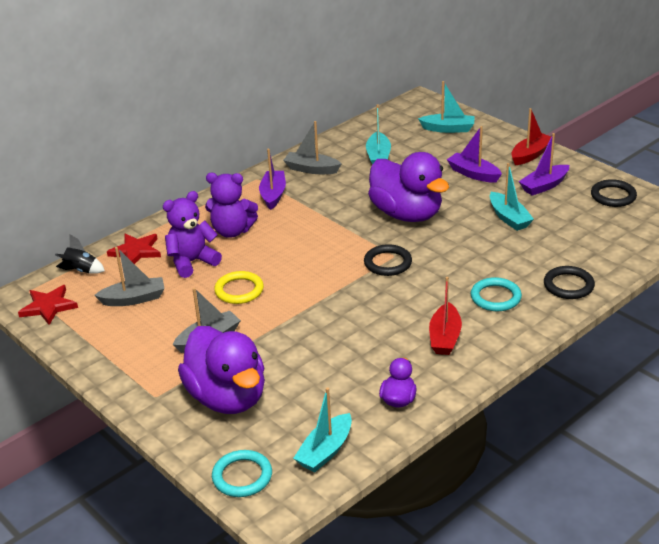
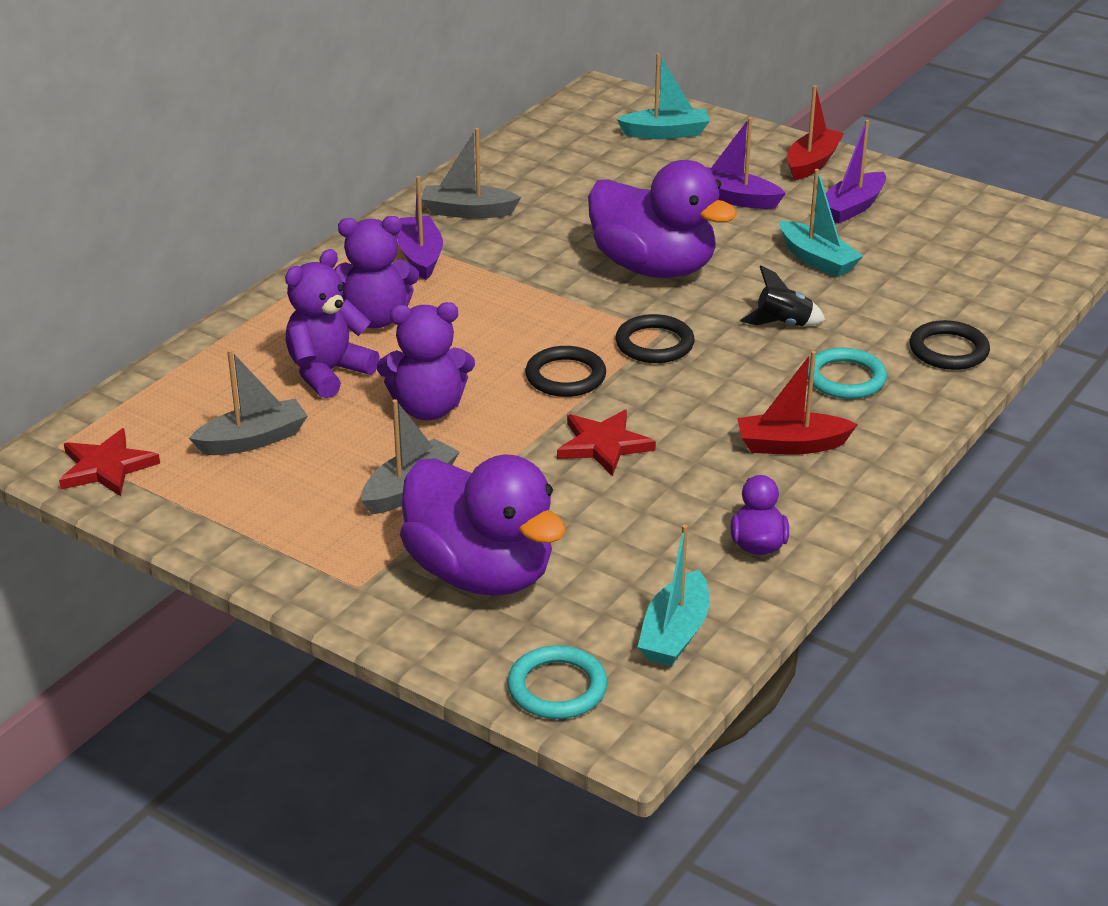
camera: 15 degrees left, 0 degrees up
black rocket [55,234,105,274] -> black rocket moved to [740,265,825,326]
red star [107,233,161,264] -> red star moved to [557,410,656,476]
yellow ring [214,271,264,304] -> purple teddy bear [377,302,475,420]
turquoise boat [366,104,391,164] -> none
red boat [429,277,462,355] -> red boat turned 90 degrees clockwise [737,351,858,455]
black ring [591,179,637,207] -> black ring moved to [525,346,606,397]

